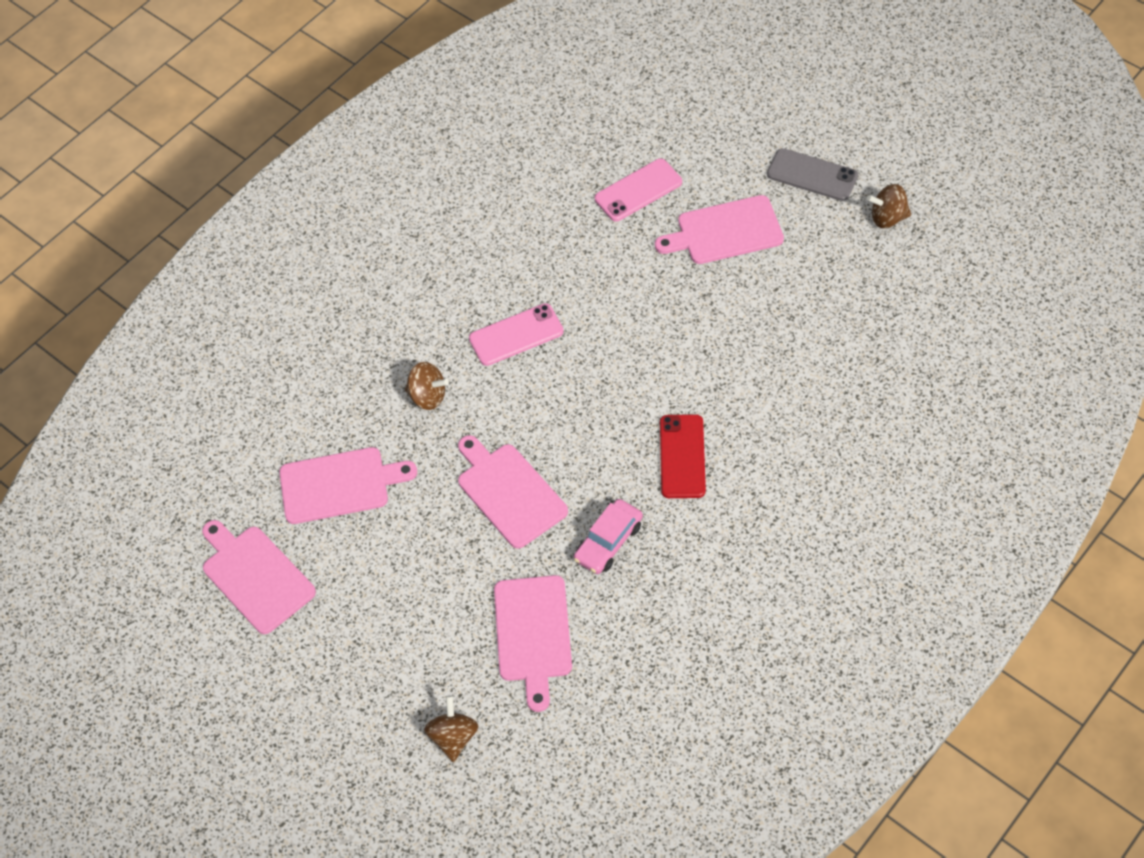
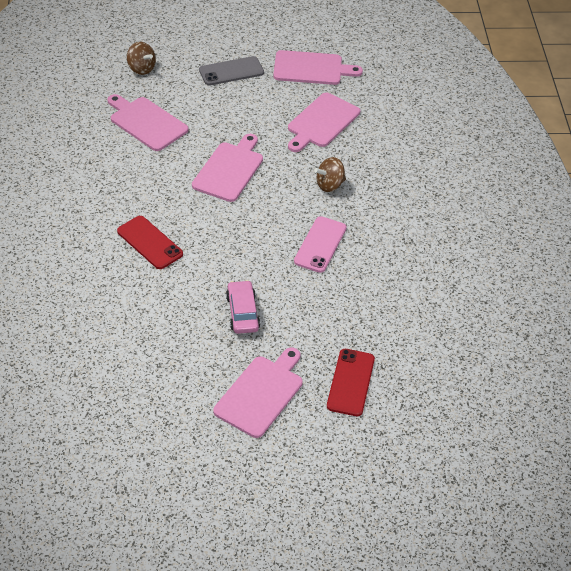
camera: 130 degrees right, 10 degrees down
pink cutting board [458,435,568,549] -> pink cutting board turned 75 degrees counterclockwise [192,134,263,202]
pink car [574,499,643,574] -> pink car moved to [226,280,260,334]
pink phone [595,159,682,221] -> red phone [327,349,375,416]
grey phone [767,148,858,201] -> grey phone moved to [199,56,264,85]
brown spinning top [867,184,911,228] -> none

